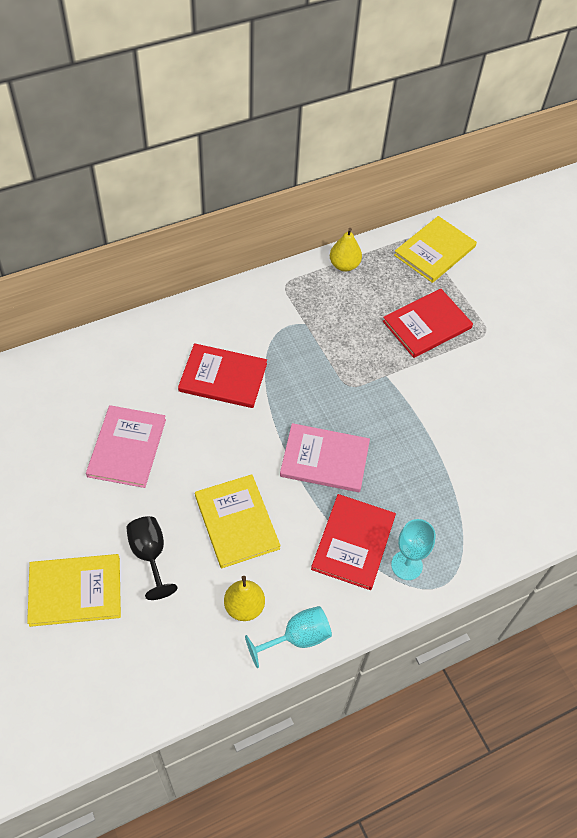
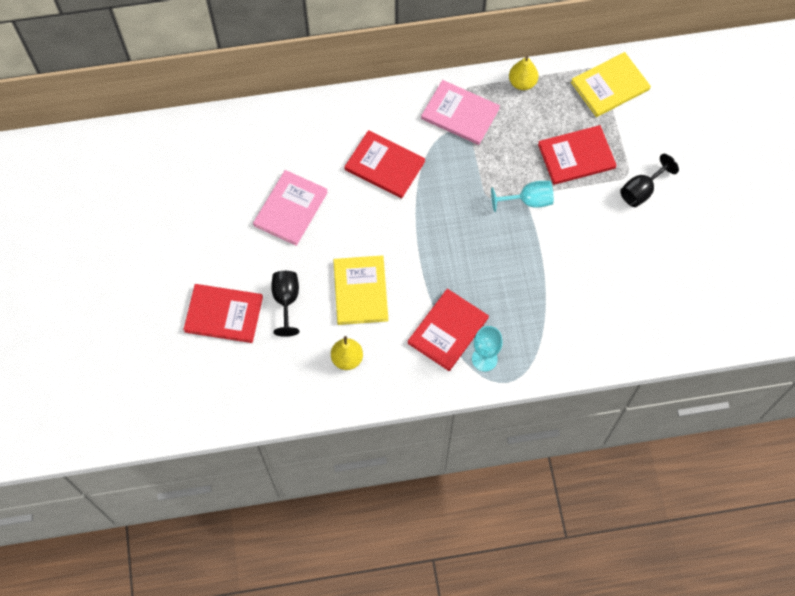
camera: 20 degrees right, 10 degrees up
yellow book [27,554,121,627] -> red book [183,284,263,343]
turquoise goblet [245,606,332,668] -> turquoise goblet moved to [491,181,554,212]
pink book [280,423,370,492] -> pink book moved to [421,80,500,145]
none -> black goblet [620,154,679,207]

